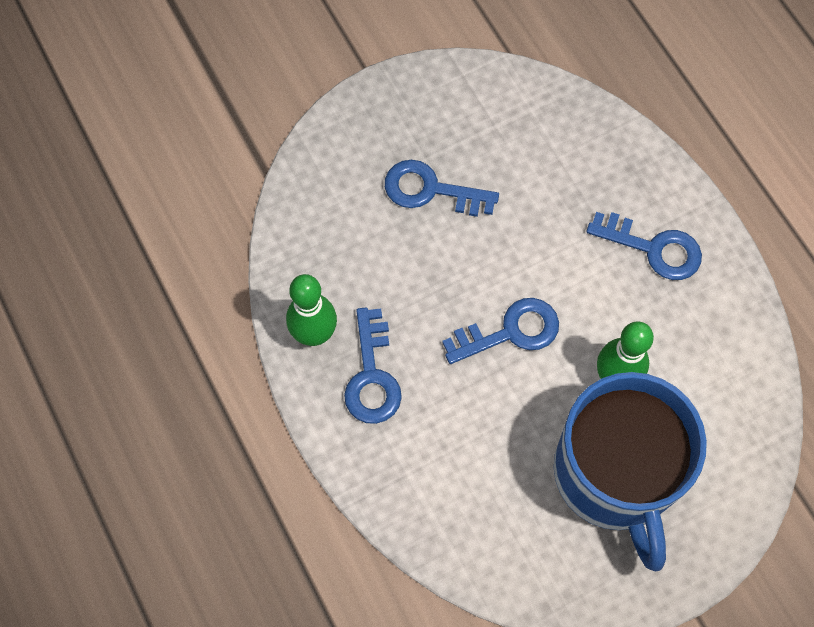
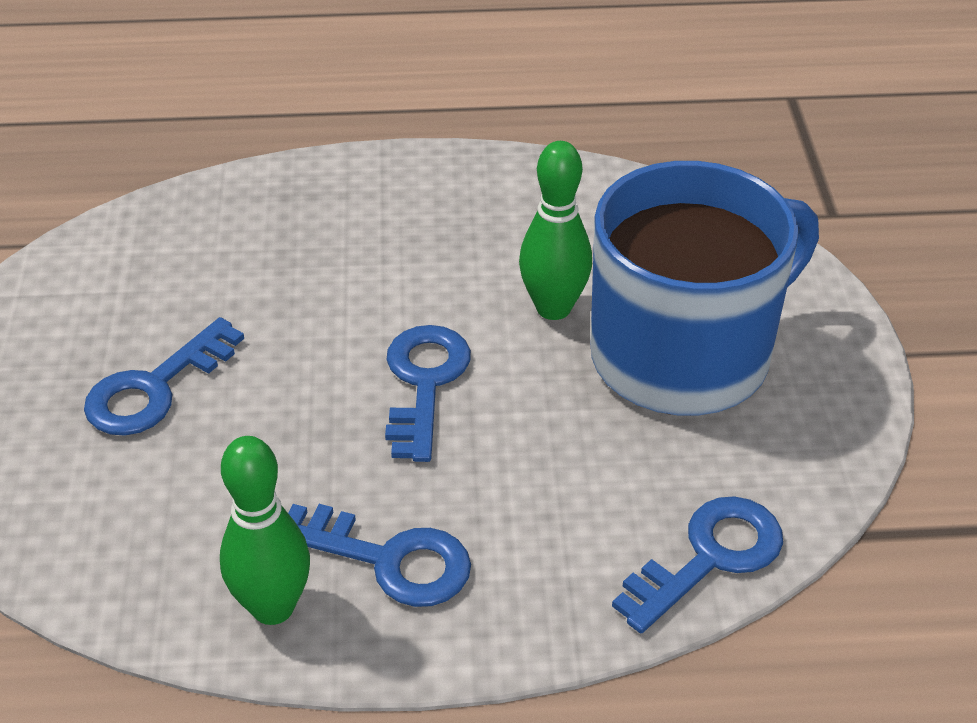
camera: 65 degrees left, 25 degrees down
blue mug [554,372,707,572] -> blue mug turned 45 degrees counterclockwise [591,161,819,416]
blue key [586,212,702,280] -> blue key moved to [612,496,783,633]

